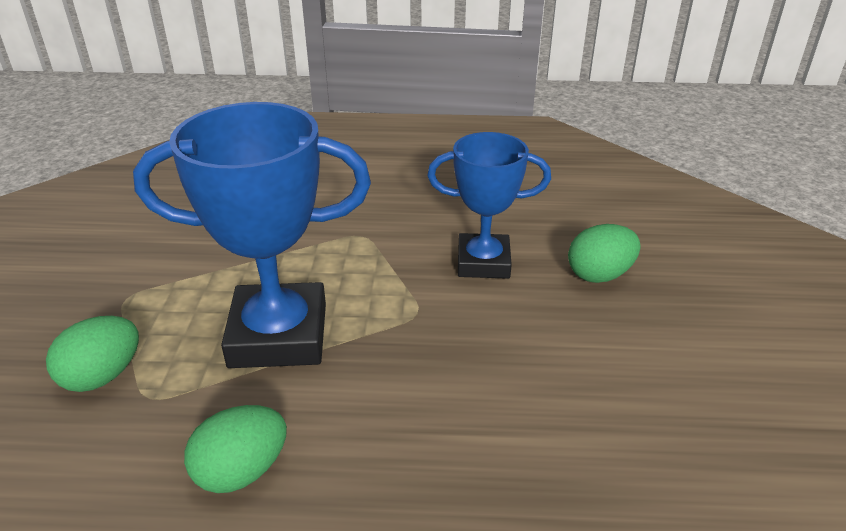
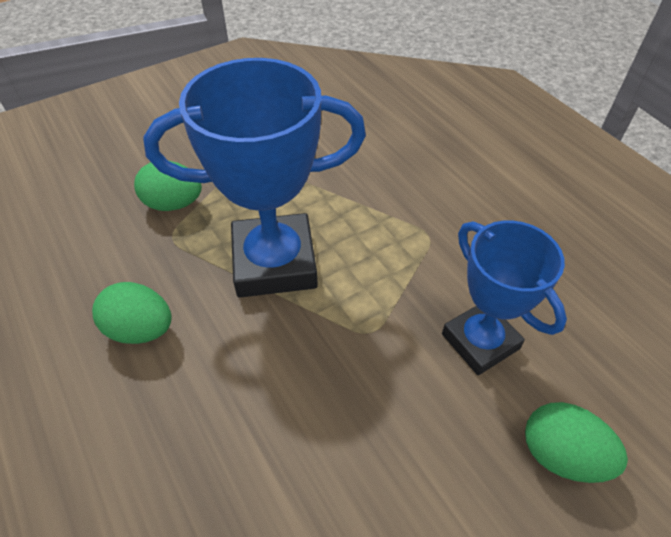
camera: 55 degrees right, 15 degrees up
blue trophy [133,102,371,368] -> blue trophy turned 60 degrees counterclockwise [143,58,366,298]

